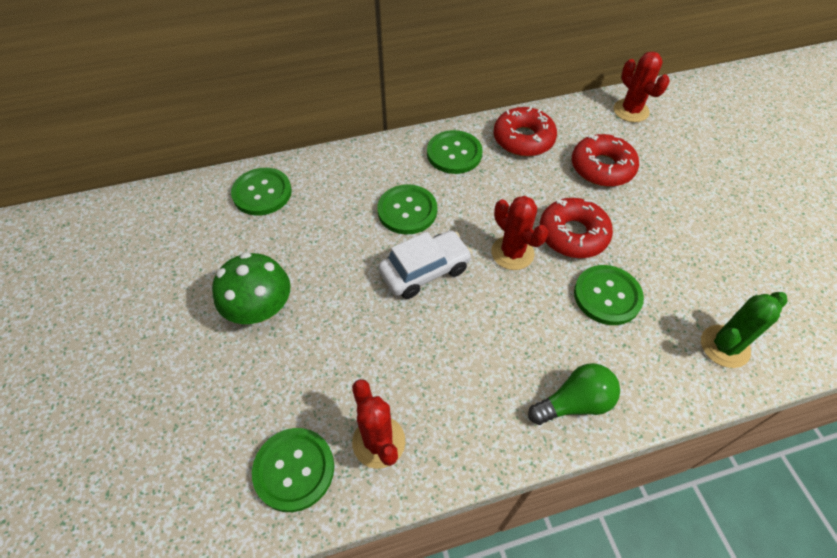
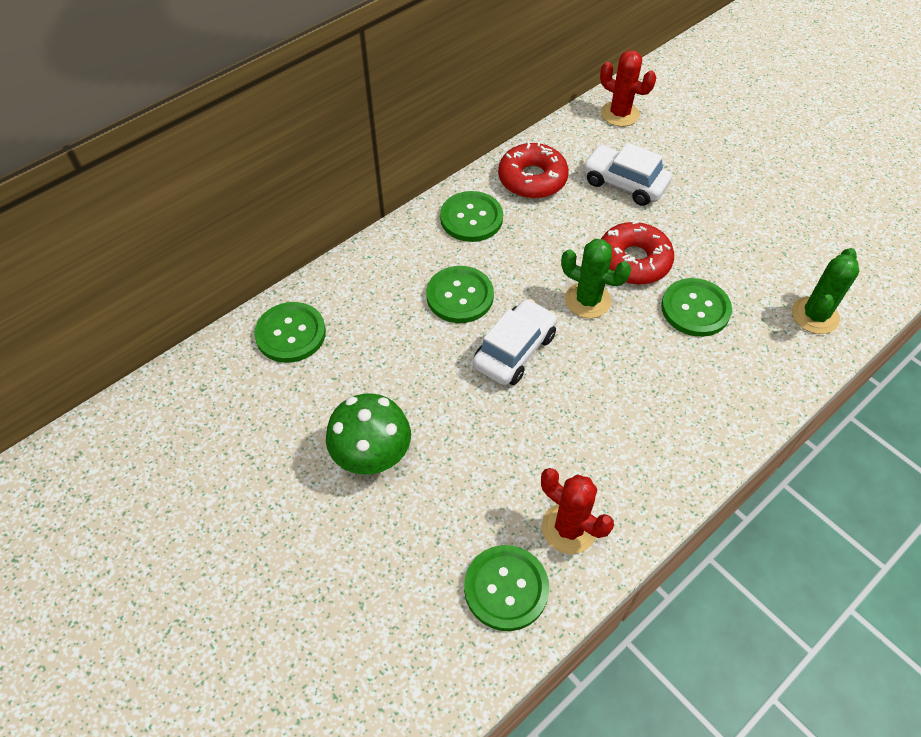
camera: 25 degrees left, 0 degrees up
red cactus [491,196,549,270] -> green cactus [561,239,631,318]
green light bulb [528,363,620,425] -> none
red donut [572,134,639,187] -> white car [582,143,672,206]

